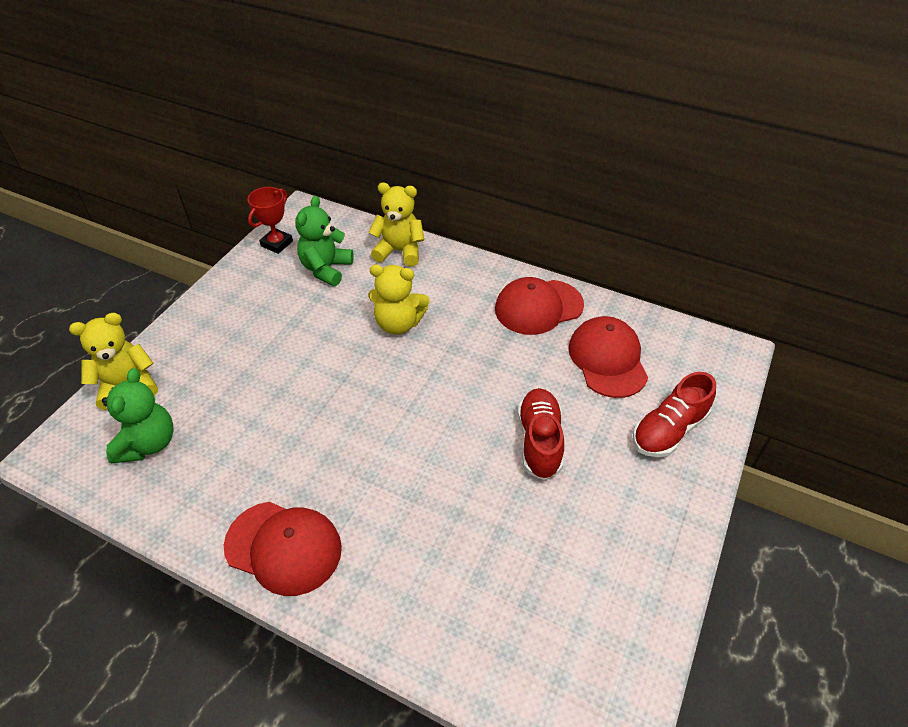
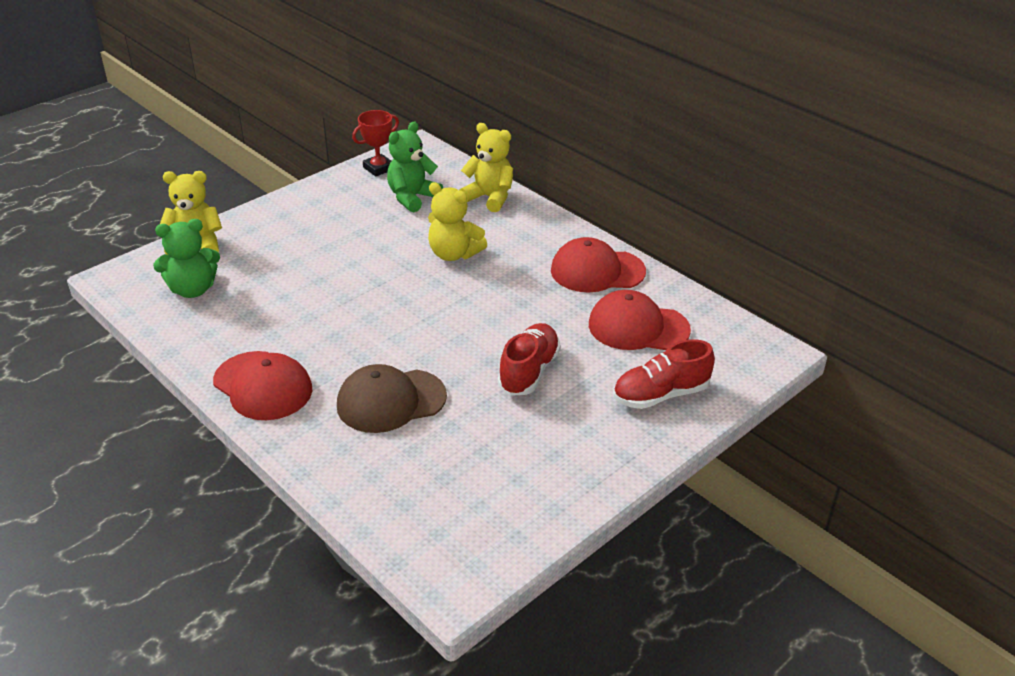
camera: 20 degrees right, 10 degrees down
green teddy bear [102,368,173,463] -> green teddy bear turned 45 degrees clockwise [153,219,220,298]
red cap [568,316,648,398] -> red cap turned 90 degrees counterclockwise [589,290,691,350]
none -> brown cap [337,364,447,433]

